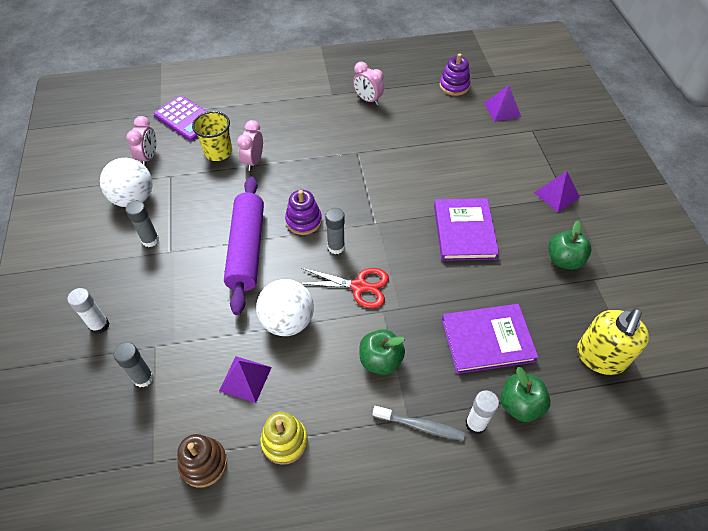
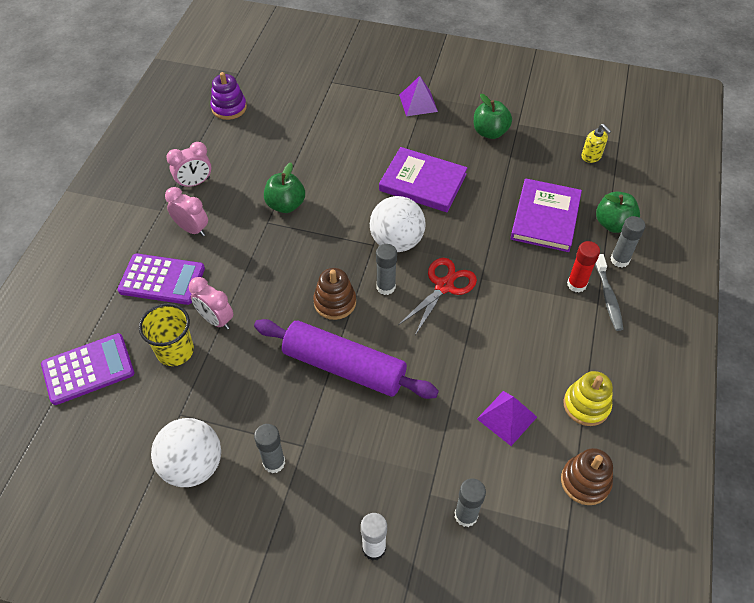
camera: 65 degrees left, 0 degrees up
pink clock [126,116,157,167] -> pink clock moved to [165,187,208,236]
white ball [256,279,314,336] -> white ball moved to [370,196,426,252]
purple stacking toy [285,190,322,235] -> brown stacking toy [313,268,356,320]
green apple [359,329,405,375] -> green apple moved to [264,163,305,213]
grey toothbrush [373,406,465,441] -> grey toothbrush turned 135 degrees clockwise [595,254,623,331]
white glue stick [465,391,499,435] -> grey glue stick [610,216,645,268]
purple pyramid [484,85,521,122] -> none
yellow soap dispenser [577,308,649,375] -> yellow soap dispenser [582,124,611,163], size x0.52
none -> purple calculator [117,254,205,305]
none -> red glue stick [567,241,600,293]

